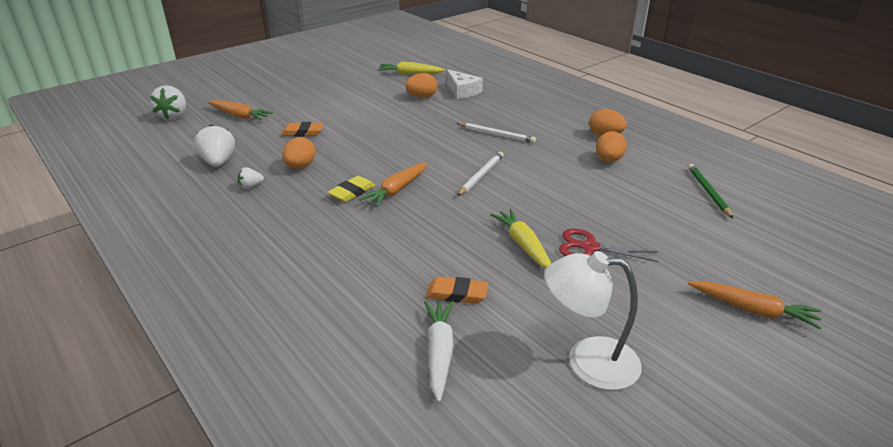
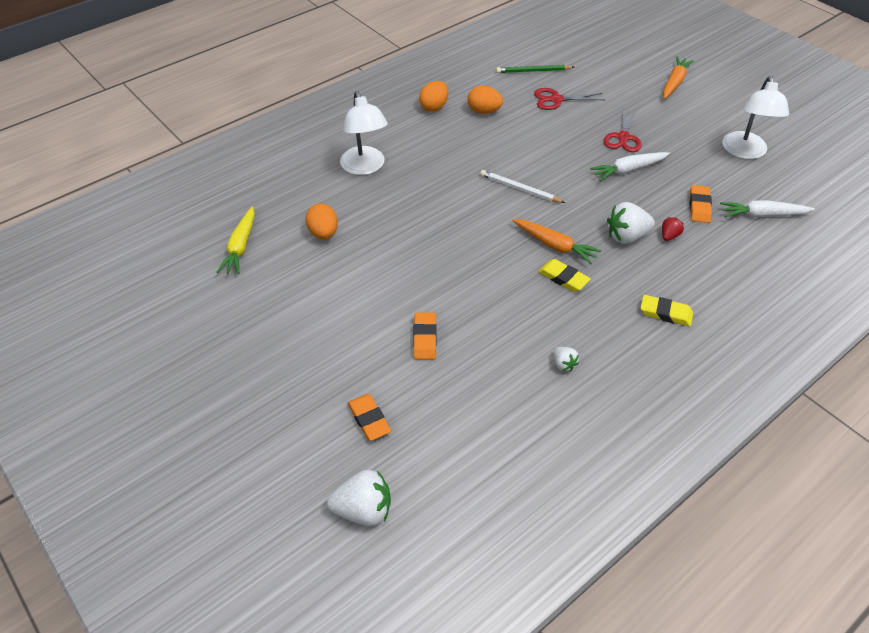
camera: 90 degrees left, 15 degrees up
white strawberry [194,125,235,167] -> white strawberry moved to [607,202,655,244]
orange carrot [208,100,273,120] -> orange eraser [348,394,391,441]
orange egg [282,137,315,169] -> none
white cheese [447,69,483,99] -> none
white pencil [457,123,536,143] -> none
yellow carrot [490,209,551,269] -> white carrot [590,152,670,181]
none -> white lamp [340,91,388,175]
none -> red scissors [534,88,604,110]
none -> yellow eraser [641,295,693,326]
none -> red strawberry [662,217,684,241]

